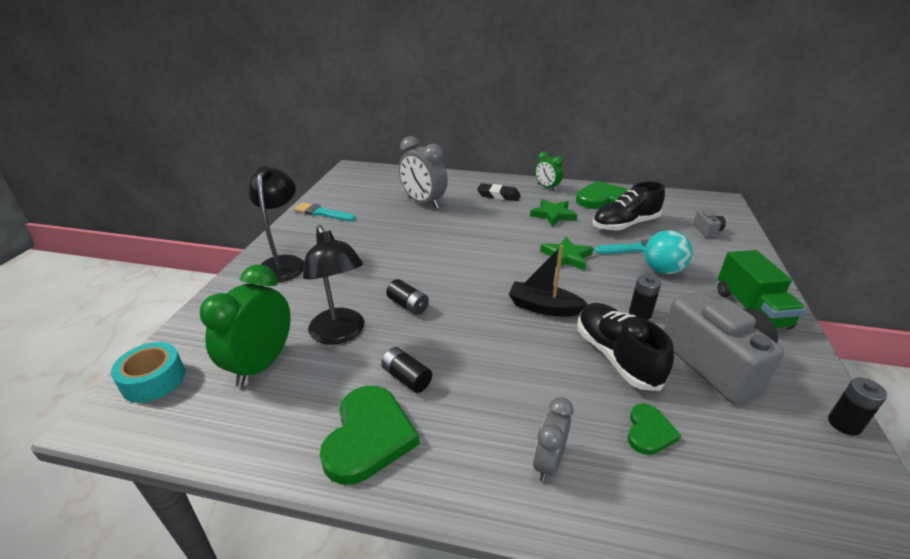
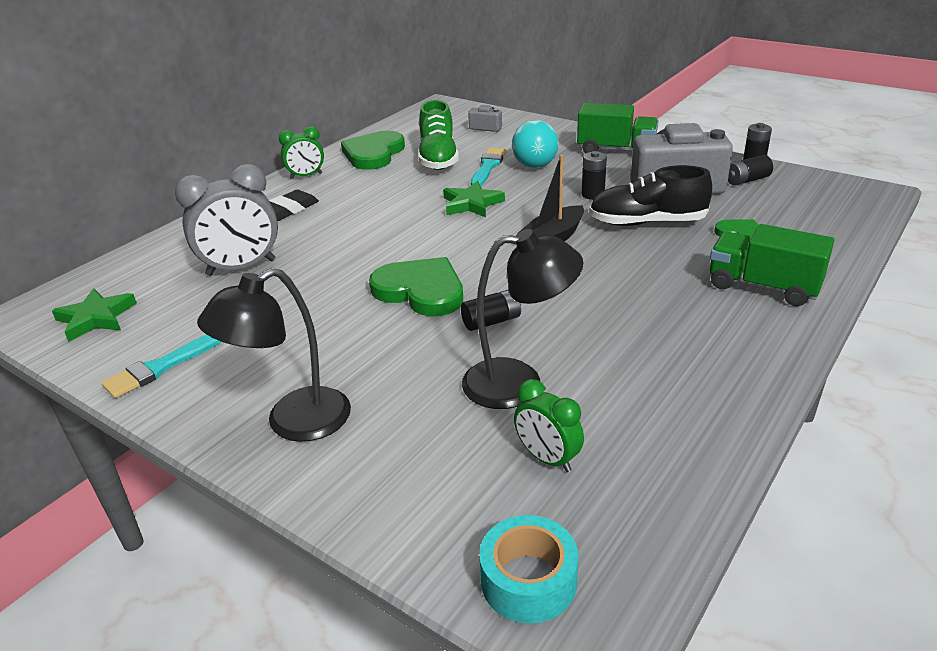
camera: 65 degrees left, 0 degrees up
green clock [200,265,290,387] -> green clock [514,379,584,472], size x0.58
black lamp [249,166,304,282] -> black lamp turned 60 degrees counterclockwise [197,268,351,442]
green heart [320,386,420,485] -> green heart moved to [369,257,463,316]
black battery [381,347,432,393] -> black battery moved to [728,155,773,185]
green star [530,199,577,227] -> green star moved to [52,288,137,342]
grey clock [533,397,573,482] -> green truck [710,224,835,306]
black shoe [592,181,665,231] -> green shoe [418,100,459,170]

